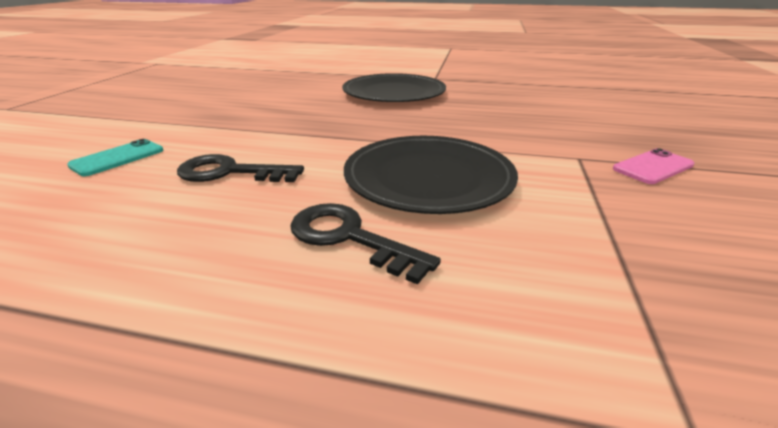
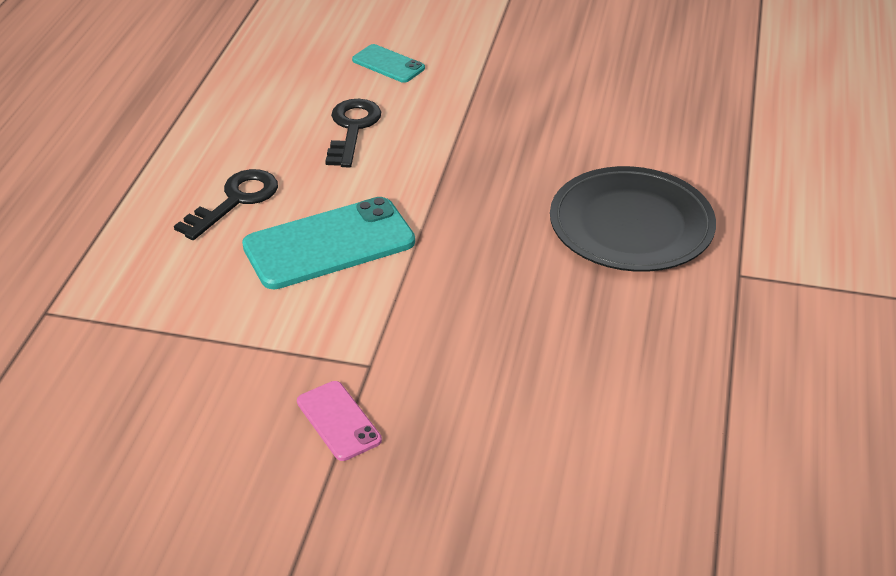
camera: 90 degrees right, 10 degrees up
black plate [344,136,518,214] -> turquoise phone [242,197,415,290]

